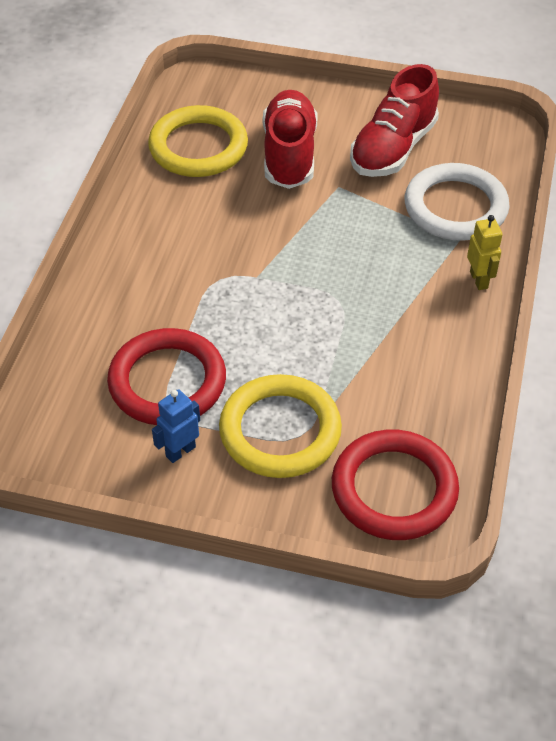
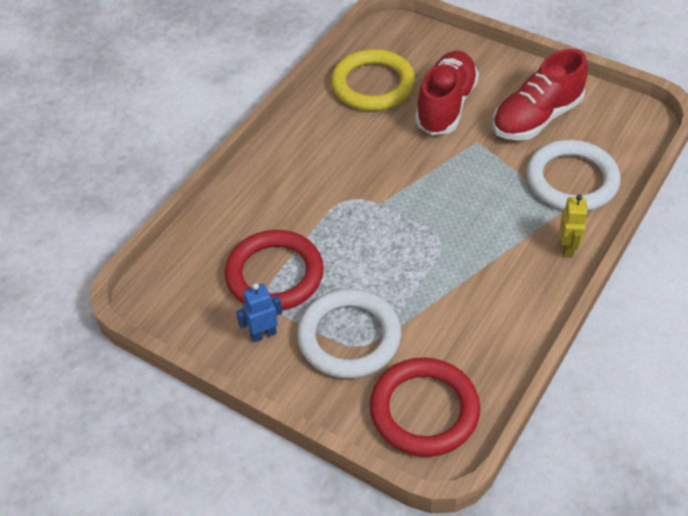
camera: 20 degrees right, 0 degrees up
yellow ring [219,374,342,478] -> white ring [297,289,401,378]

